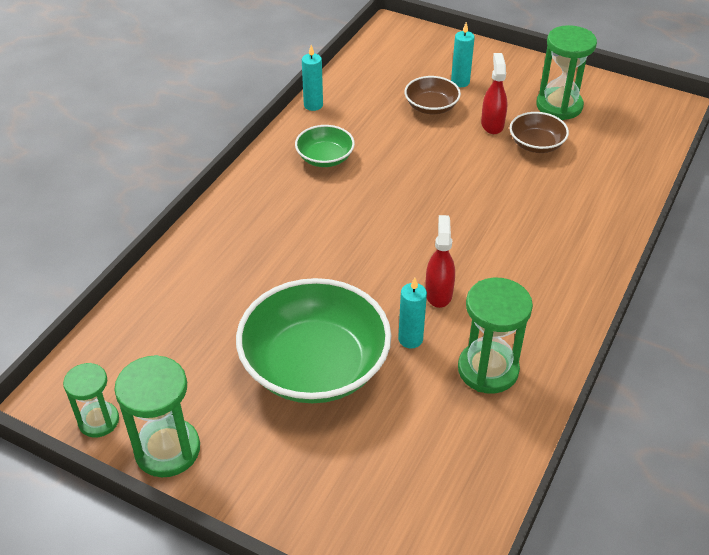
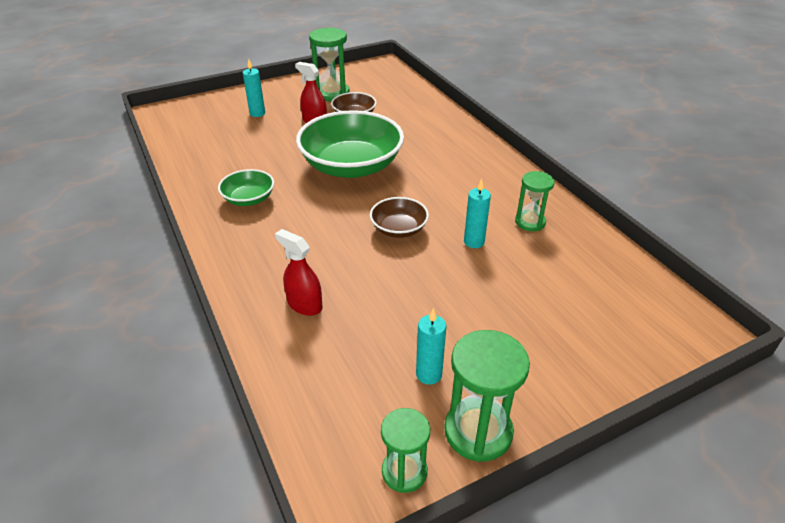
camera: 55 degrees left, 5 degrees down
green bowl [236,278,391,403] -> green bowl moved to [296,110,404,178]
turquoise candle [302,45,323,111] -> turquoise candle moved to [416,308,446,385]
brown bowl [404,76,461,114] -> brown bowl moved to [370,197,429,238]
red spray bottle [425,215,455,308] -> red spray bottle moved to [275,229,322,316]
green hourglass [458,278,533,394] -> green hourglass [515,171,555,231], size x0.63

